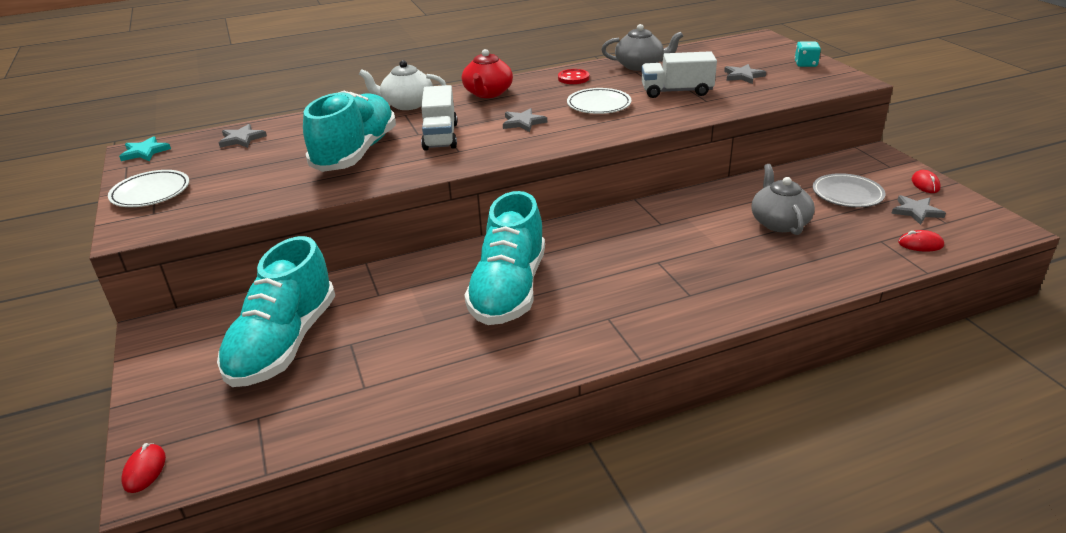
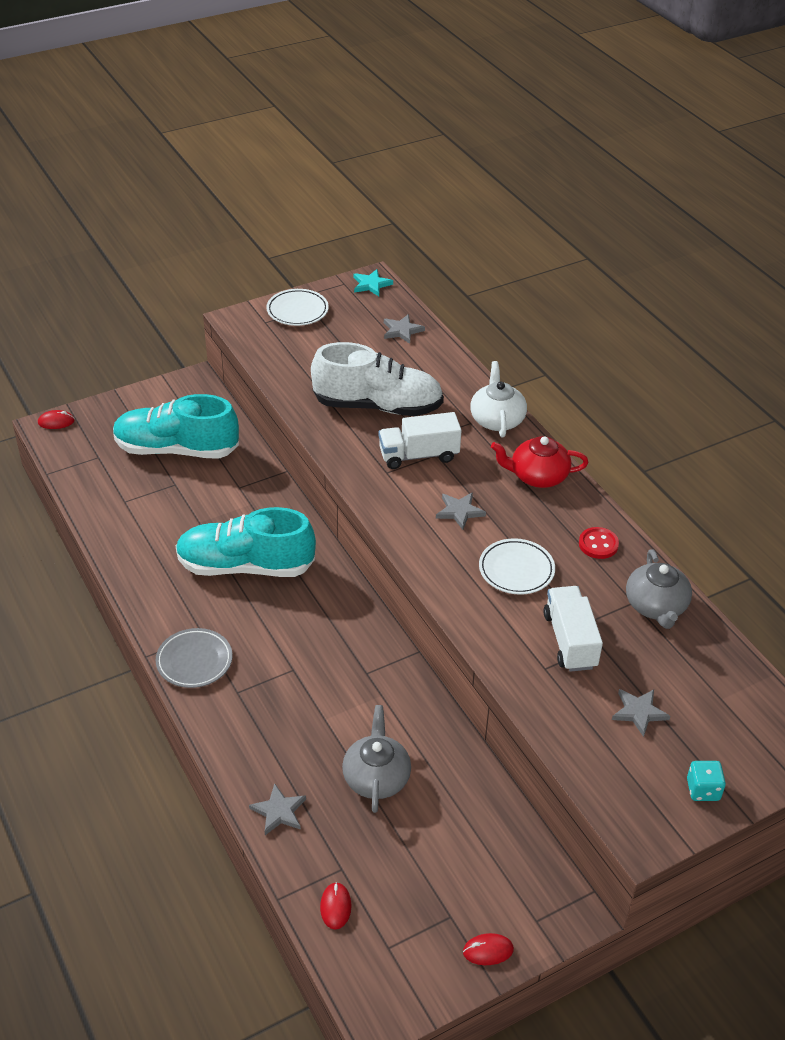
camera: 80 degrees right, 10 degrees up
turquoise shoe [303,90,396,172] -> white shoe [311,342,444,416]
grey teapot [752,164,815,235] -> grey teapot turned 75 degrees counterclockwise [342,705,411,813]
grey plate [813,173,885,207] -> grey plate moved to [156,628,232,688]
grey star [891,195,946,225] -> grey star moved to [249,783,306,835]

